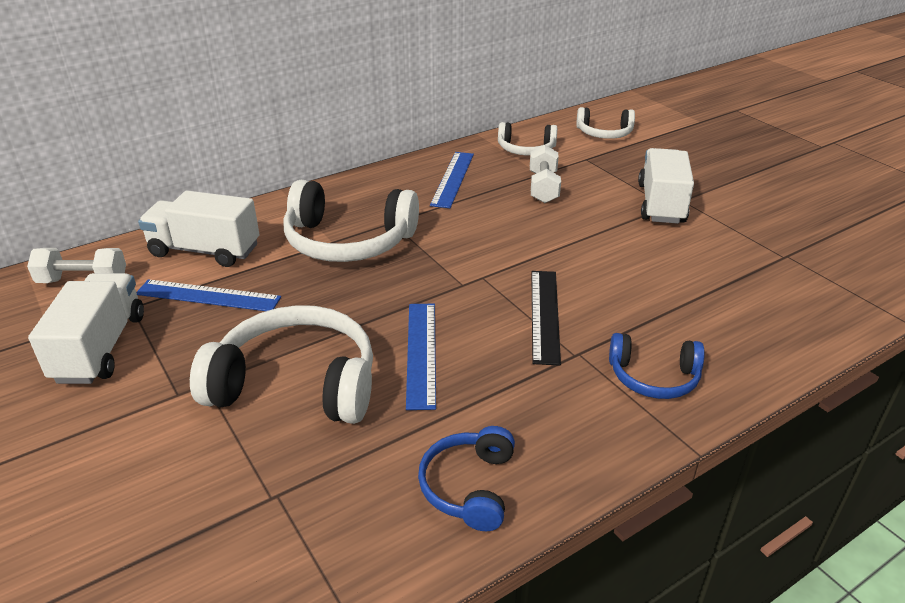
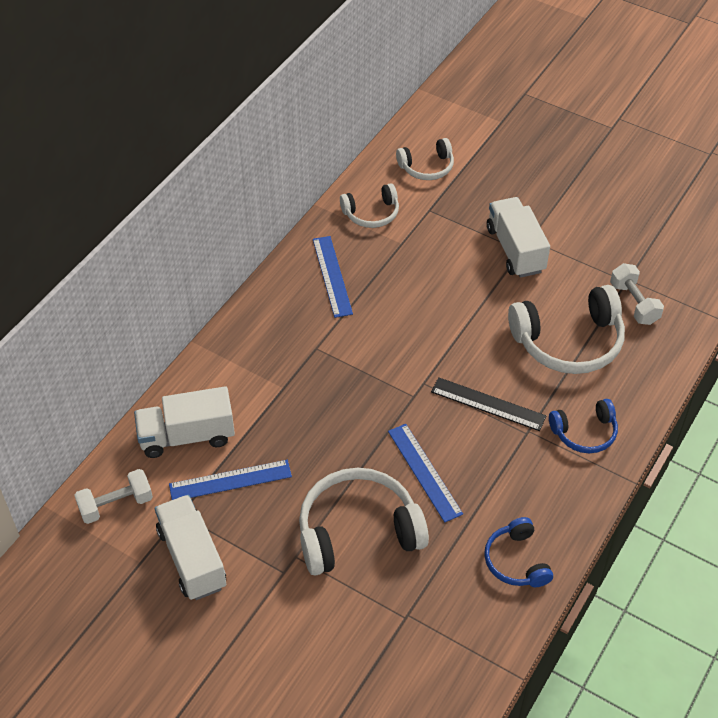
camera: 25 degrees left, 15 degrees up
white headphones [283,180,419,262] -> white headphones moved to [508,285,625,374]
white dumbbell [530,145,561,203] -> white dumbbell moved to [610,263,664,325]
black ruler [531,271,561,366] -> black ruler turned 45 degrees counterclockwise [431,377,546,431]

